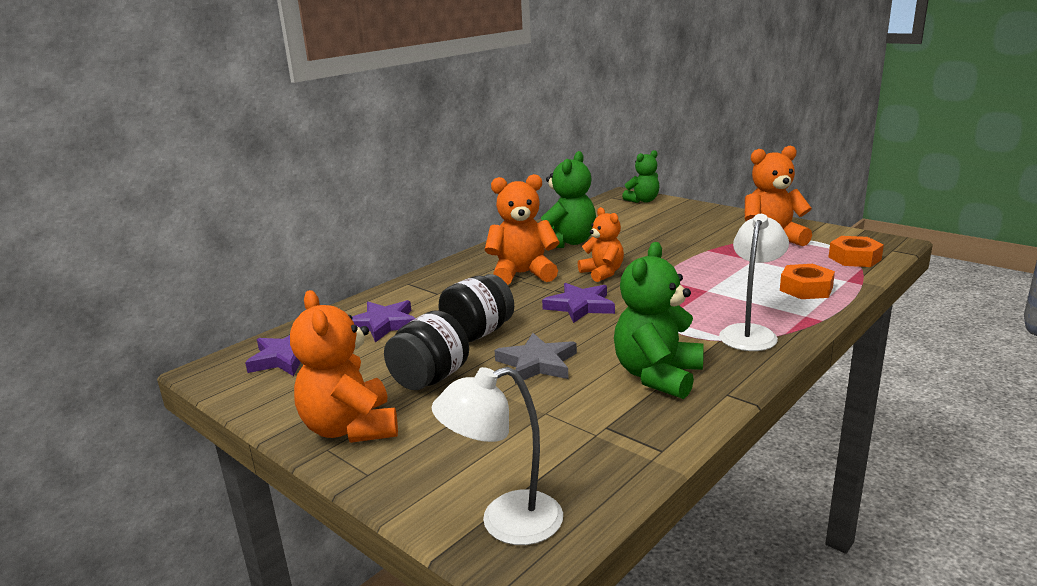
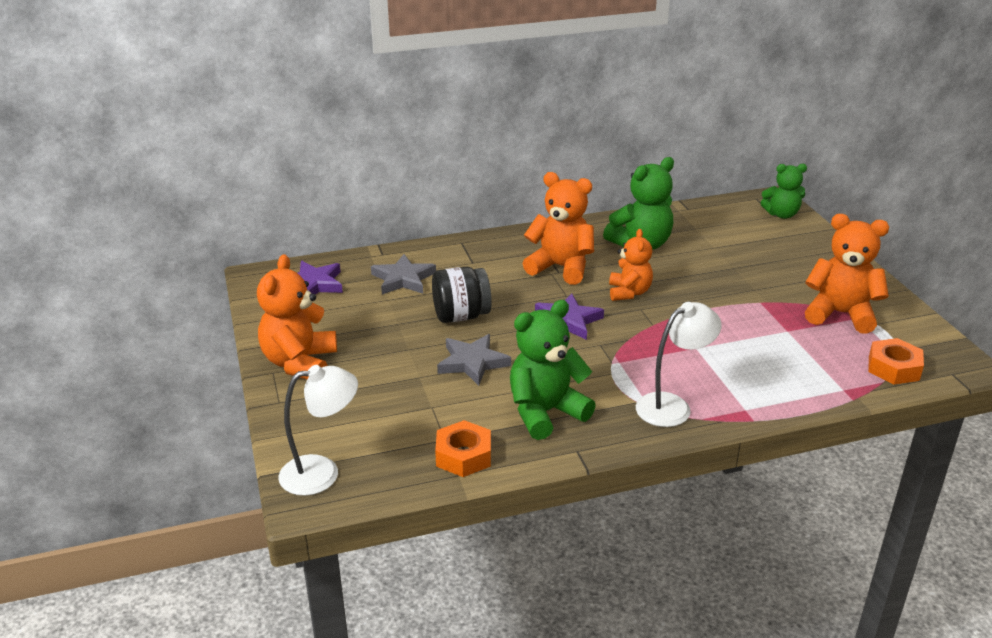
camera: 30 degrees right, 10 degrees up
purple star [352,300,416,342] -> grey star [371,254,436,294]
black jar [384,311,469,390] -> none
white lamp [432,367,563,545] -> white lamp turned 150 degrees clockwise [279,365,358,496]
orange nut [780,264,835,299] -> orange nut moved to [435,420,491,477]

